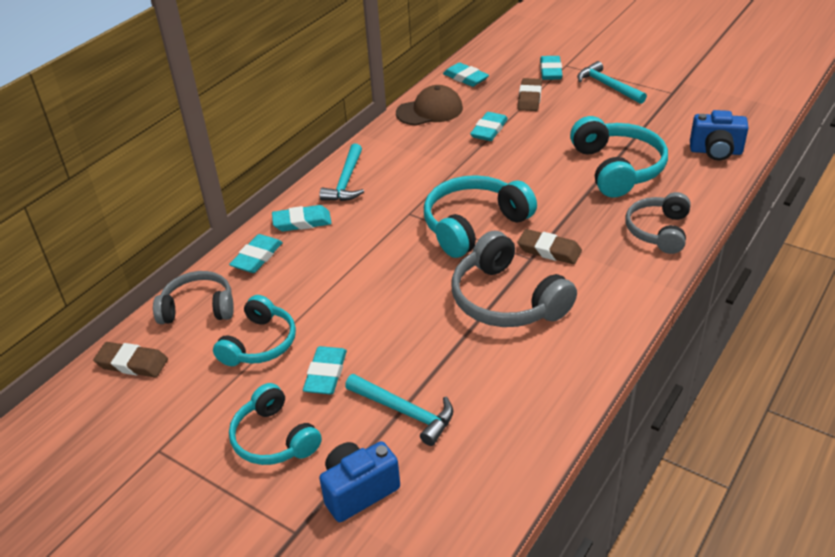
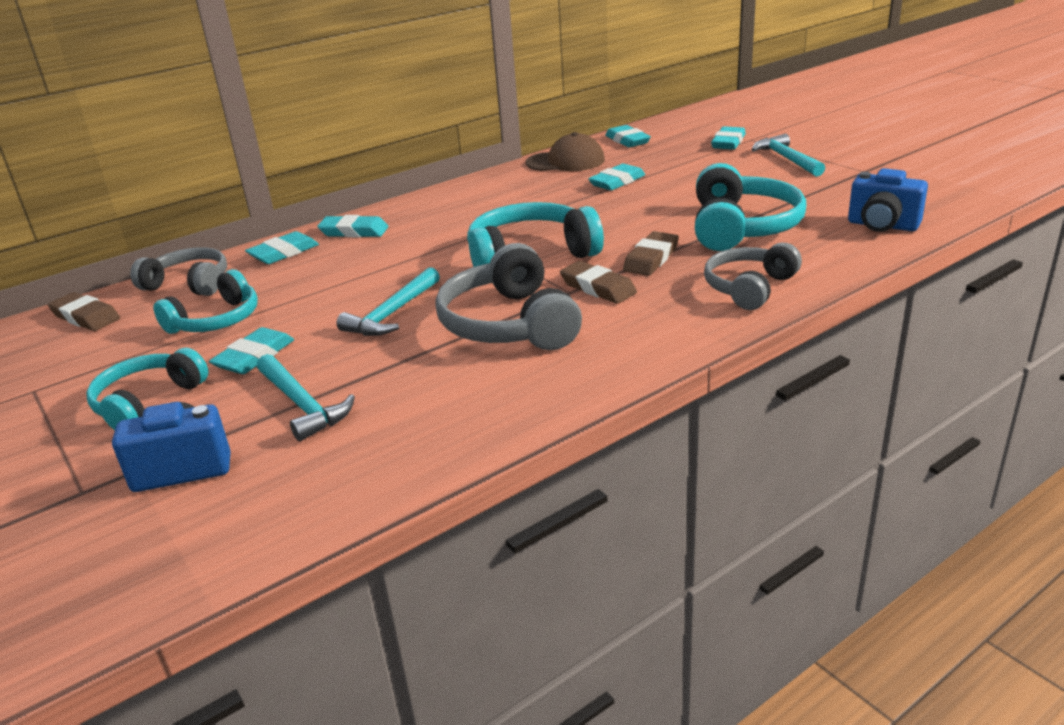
camera: 20 degrees right, 10 degrees down
turquoise headphones [229,383,322,465] -> turquoise headphones turned 45 degrees clockwise [86,348,208,430]
turquoise hammer [319,144,364,201] -> turquoise hammer moved to [337,267,440,336]
brown eraser [518,78,542,111] -> brown eraser moved to [623,231,679,276]

